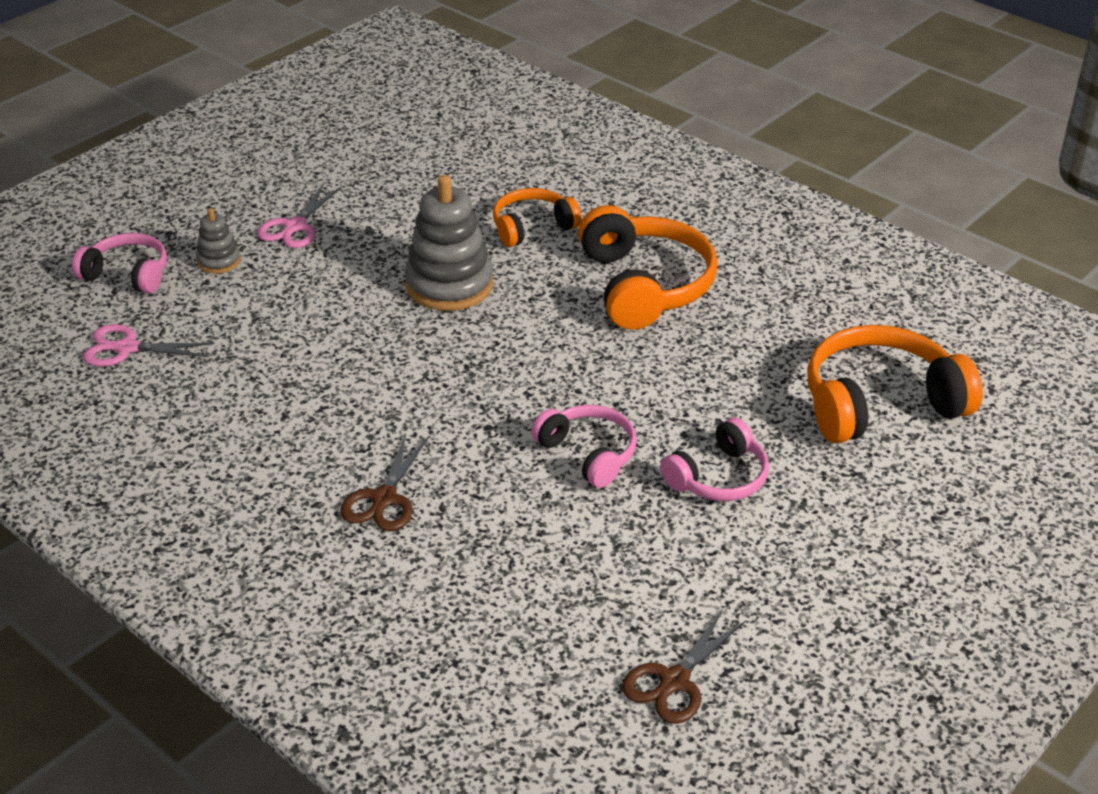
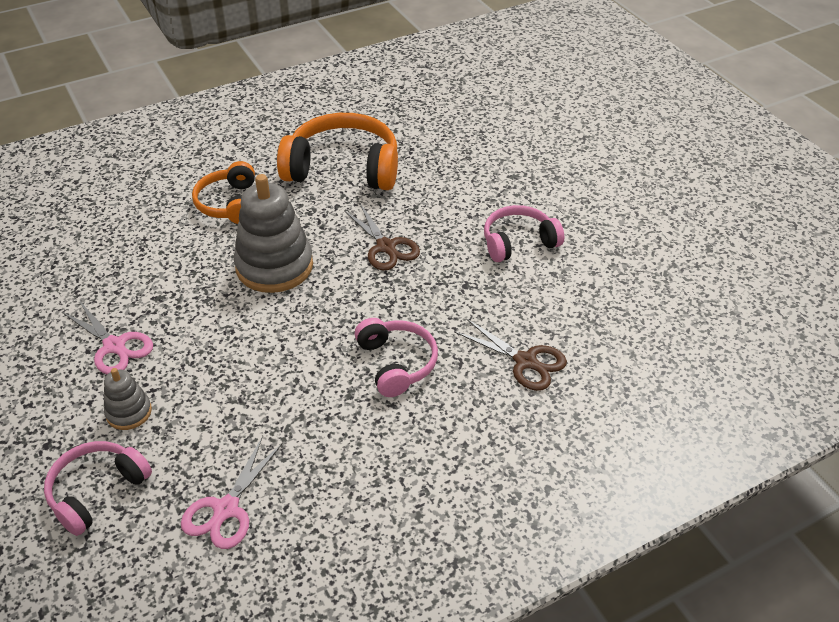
camera: 70 degrees left, 5 degrees up
brown scissors [622,609,746,724] -> brown scissors moved to [344,204,420,271]
pink headphones [660,418,769,501] -> pink headphones moved to [355,318,438,397]
orange headphones [807,325,983,444] -> none

